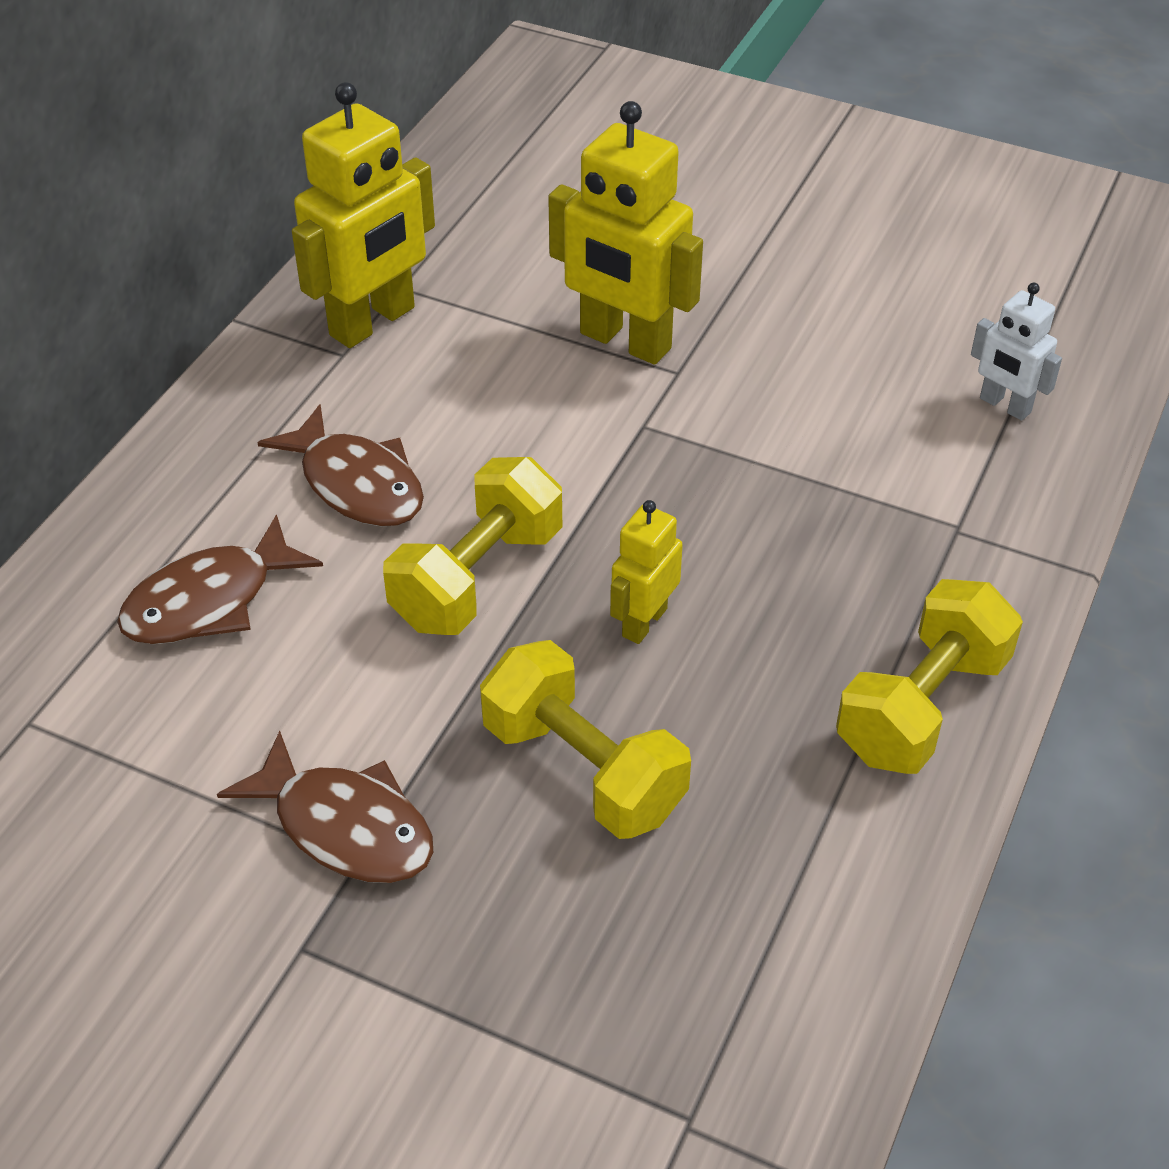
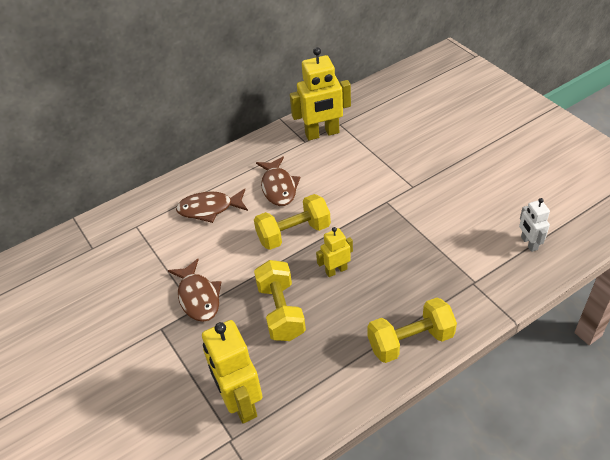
camera: 35 degrees right, 0 degrees up
yellow robot [548,101,703,365] -> yellow robot moved to [202,320,263,423]

